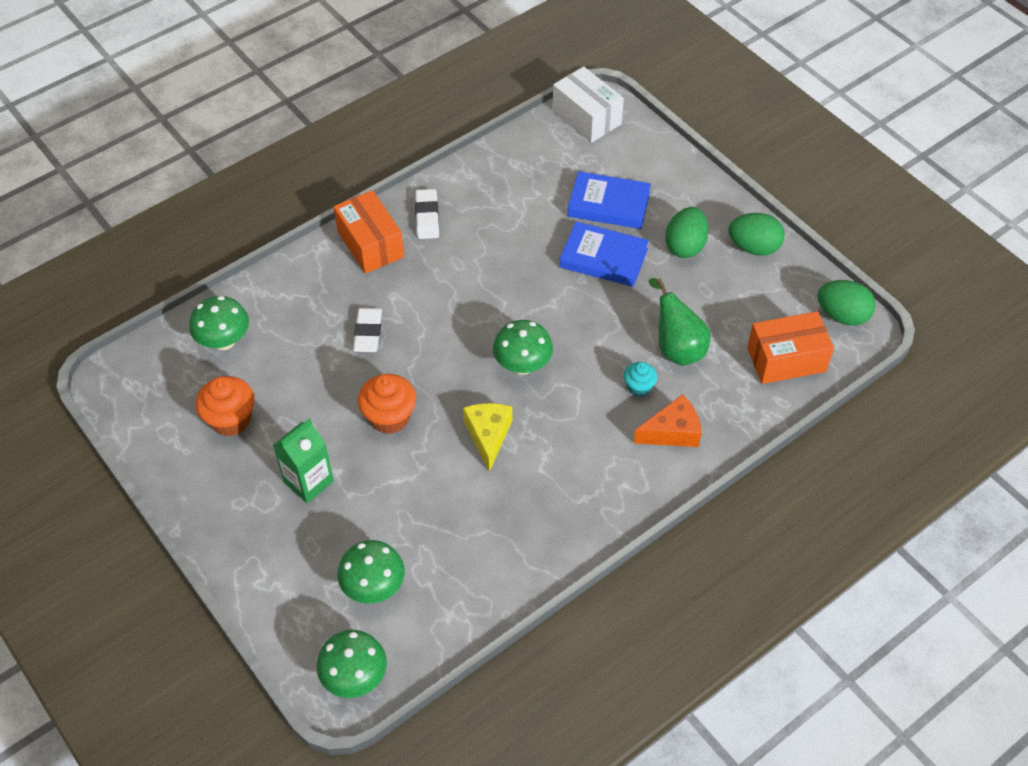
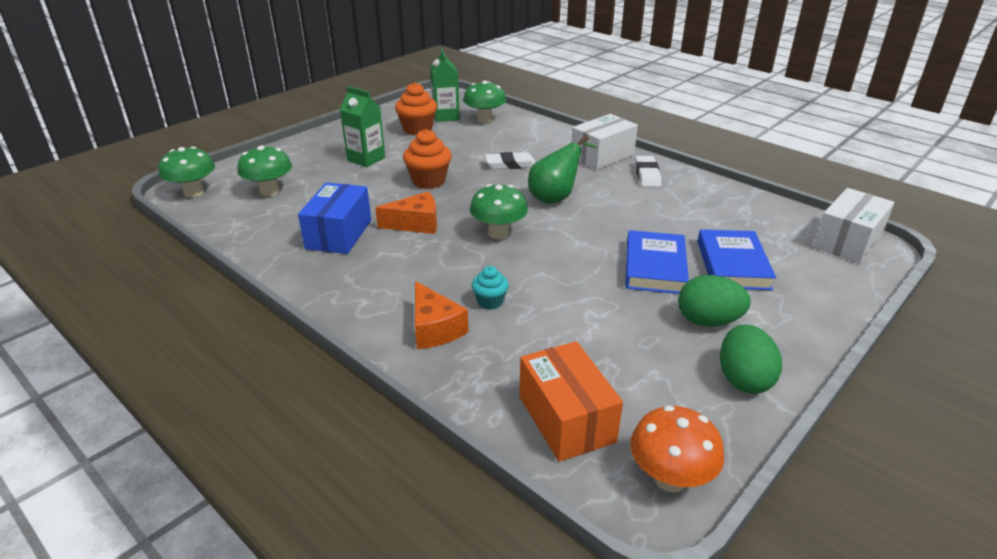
camera: 80 degrees right, 20 degrees down
orange box [334,190,404,274] -> white box [571,114,638,170]
white eraser [415,189,439,239] -> white eraser turned 75 degrees counterclockwise [635,156,661,187]
yellow cheese [463,403,512,472] -> orange cheese [375,192,437,234]
green pear [649,278,711,366] -> green pear moved to [528,135,598,204]
green egg [817,280,875,326] -> orange mushroom [630,405,724,492]
none -> blue box [298,182,371,254]
none -> green carton [430,49,460,122]

